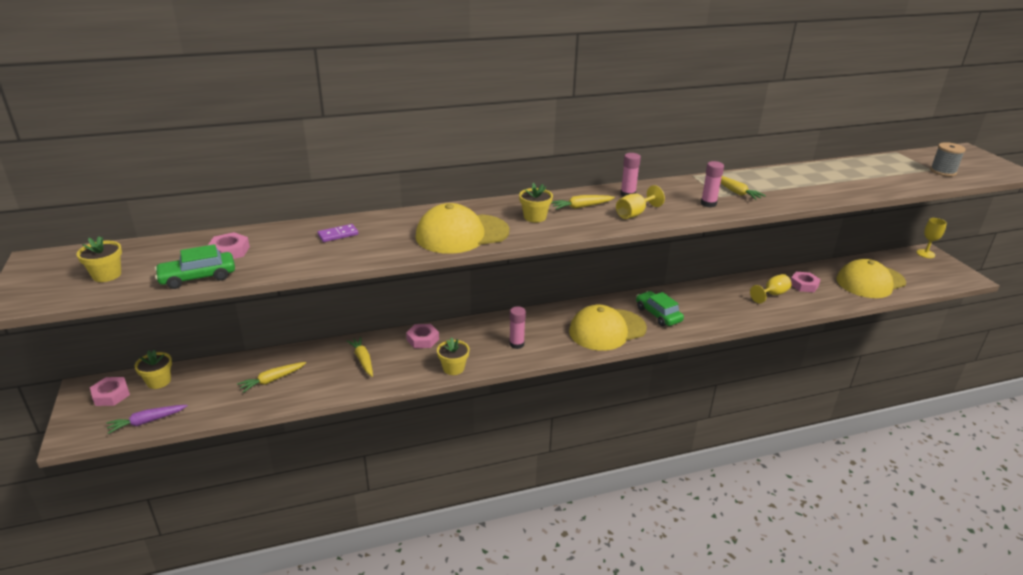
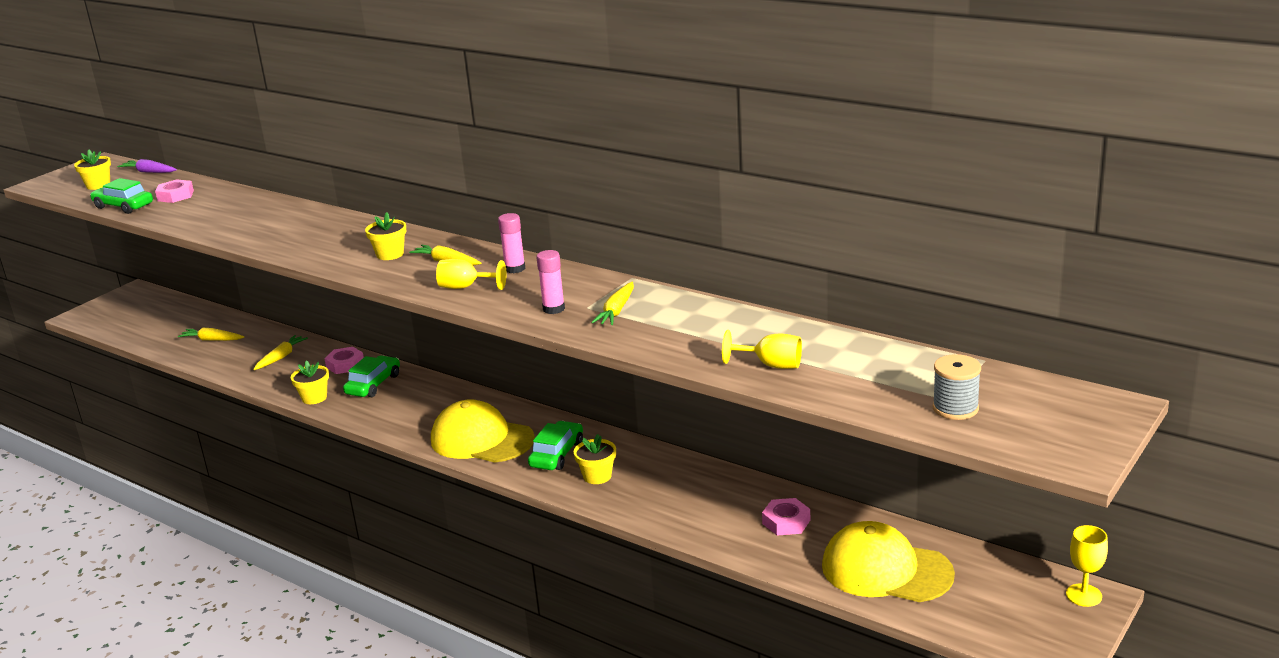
camera: 55 degrees right, 5 degrees down
pink nut [90,377,130,406] -> none
purple carrot [106,405,188,434] -> purple carrot moved to [117,159,177,173]
yellow flower pot [135,350,172,389] -> yellow flower pot moved to [574,434,616,484]
purple domino [317,224,359,242] -> none
yellow cap [415,203,509,254] -> none
pink glue stick [509,306,526,349] -> none
yellow goblet [750,274,792,303] -> yellow goblet moved to [722,330,802,369]
none -> green car [343,355,400,397]

